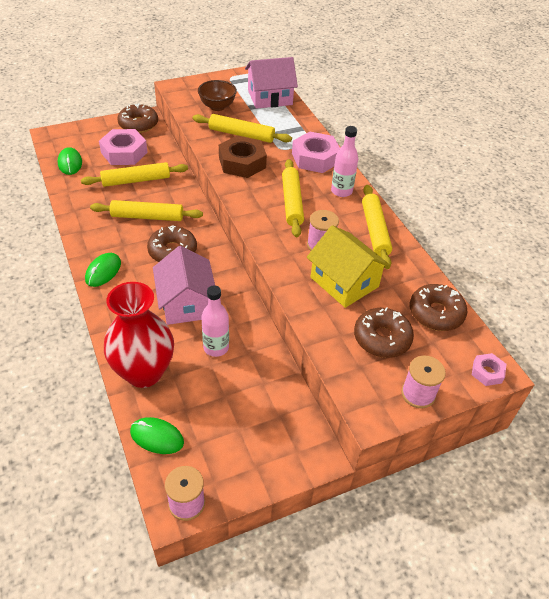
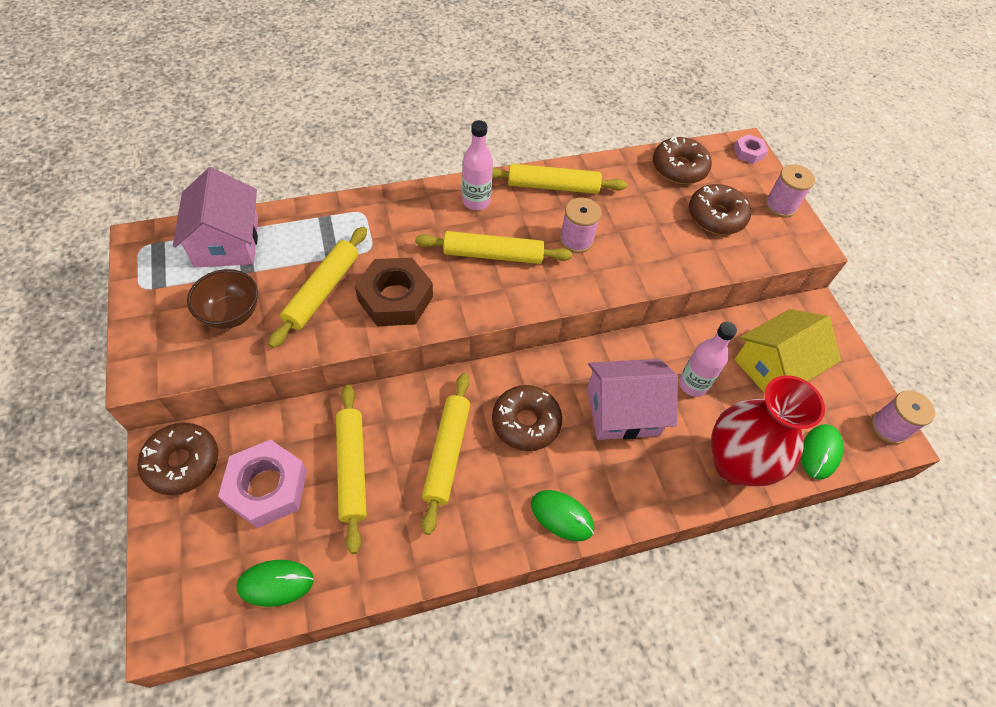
camera: 85 degrees left, 10 degrees up
pink nut [292,132,340,173] -> none
yellow house [307,225,391,308] -> yellow house moved to [734,309,841,393]

